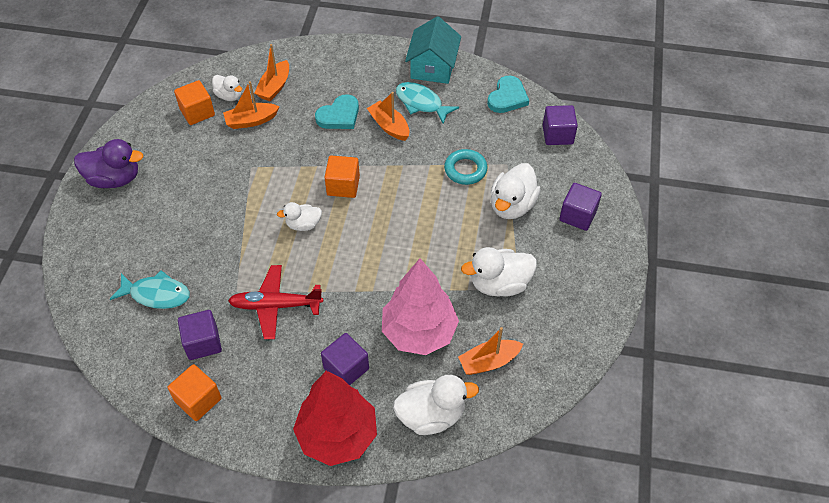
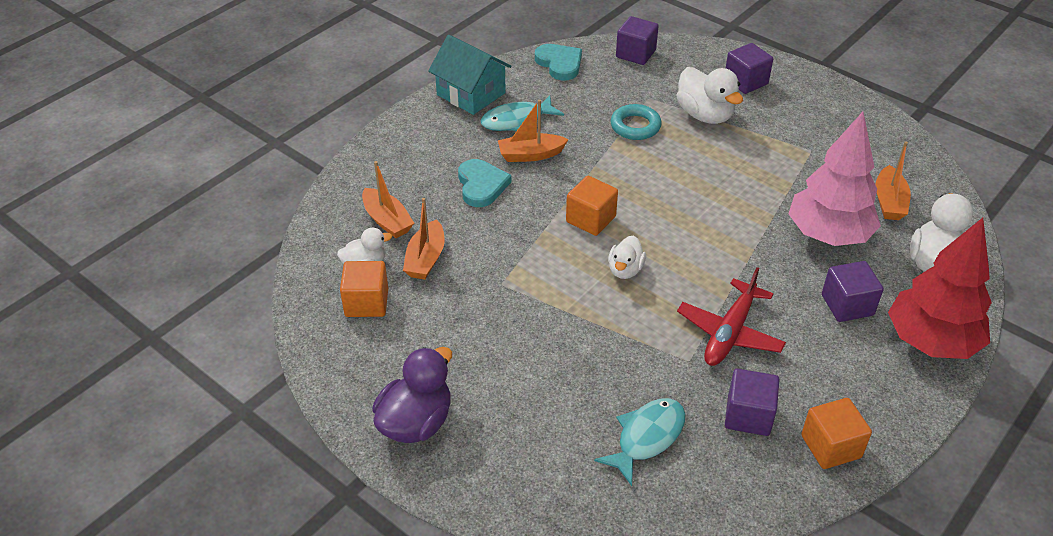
camera: 60 degrees left, 10 degrees down
white duck [461,247,537,297] -> none

